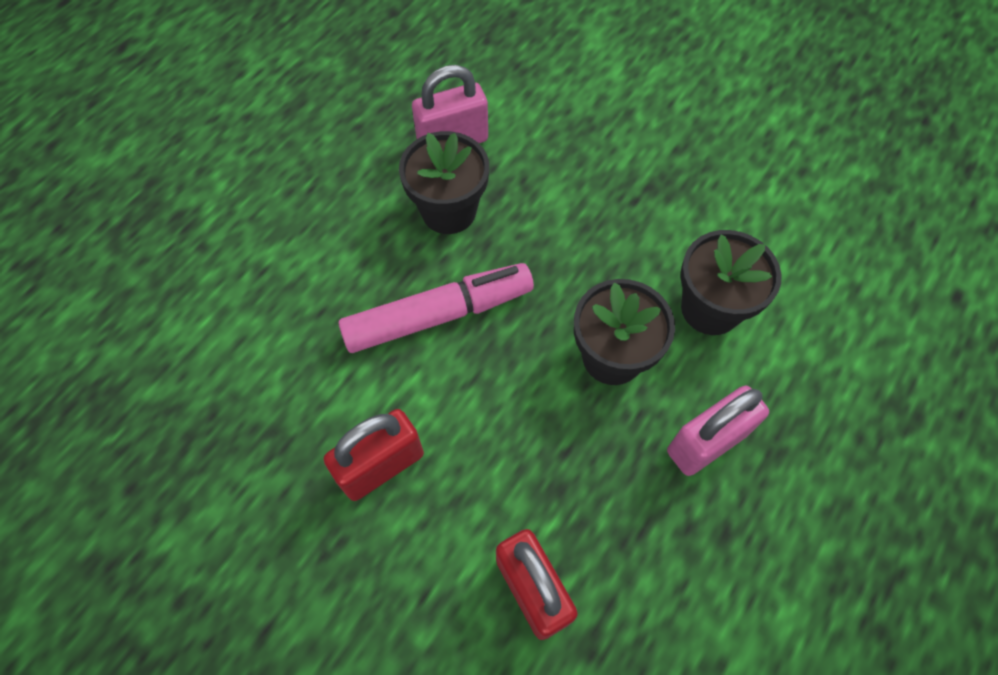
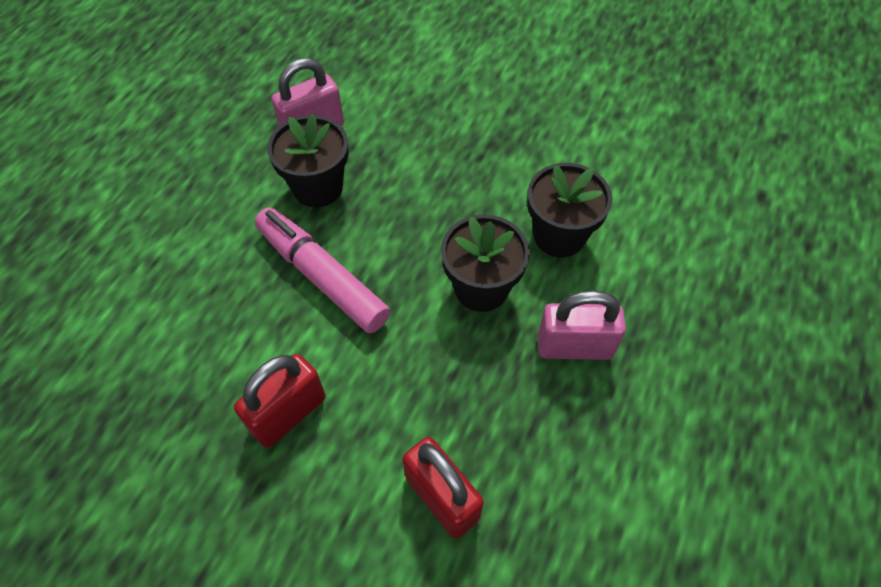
camera: 10 degrees left, 5 degrees down
pink marker [339,263,534,353] -> pink marker turned 105 degrees counterclockwise [255,207,391,333]
pink padlock [667,385,769,476] -> pink padlock turned 45 degrees clockwise [538,290,626,360]

